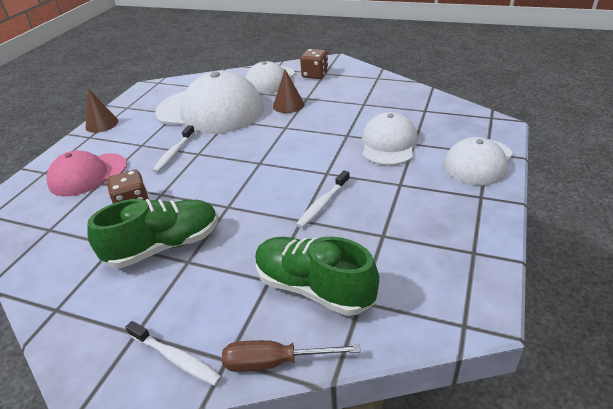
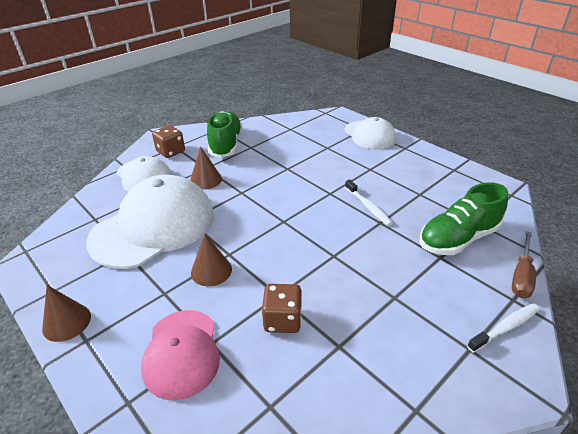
camera: 65 degrees left, 0 degrees up
green shoe [87,199,218,268] -> green shoe moved to [207,111,242,158]
white toothbrush [152,125,195,173] -> brown cone [191,234,232,286]
white cap [362,112,418,165] -> none

